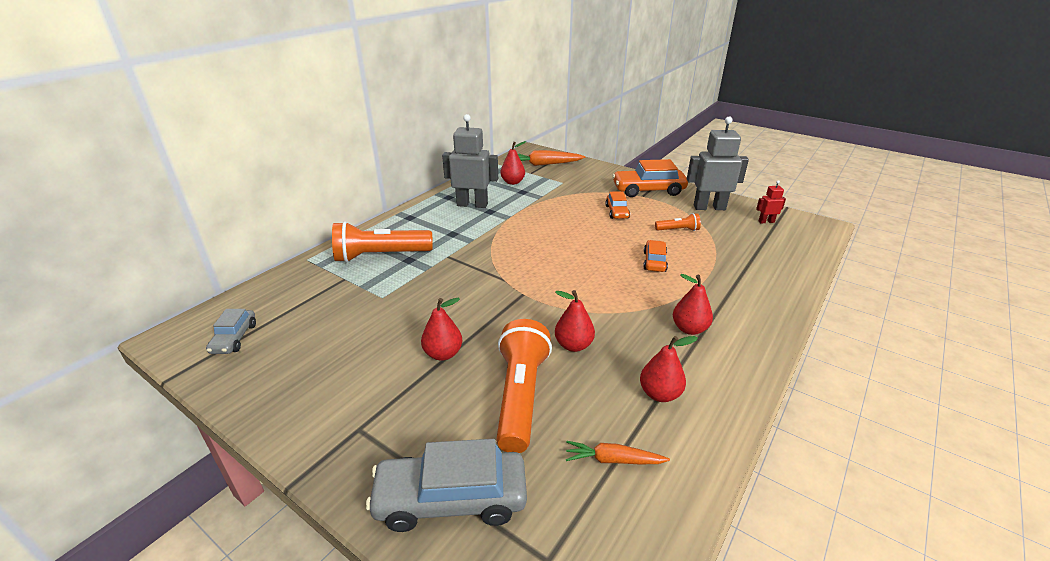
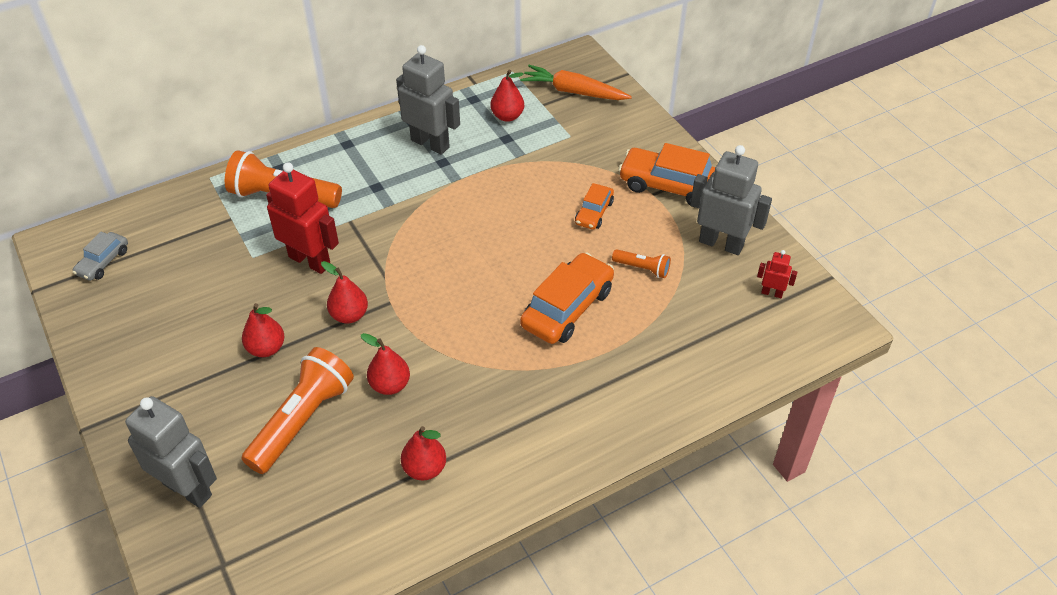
camera: 25 degrees right, 15 degrees up
grey car [366,439,527,532] -> grey robot [125,396,217,508]
orange carrot [566,441,670,464] -> none
orange car [643,240,668,272] -> orange car [520,252,614,344], size x1.80
red pear [673,274,713,335] -> red pear moved to [321,261,368,323]
none -> red robot [266,162,339,274]

